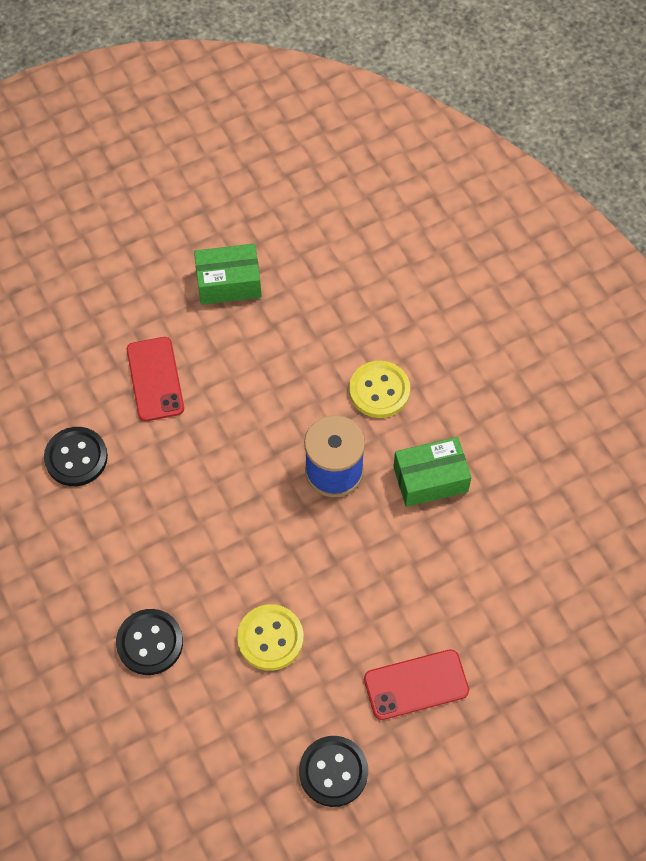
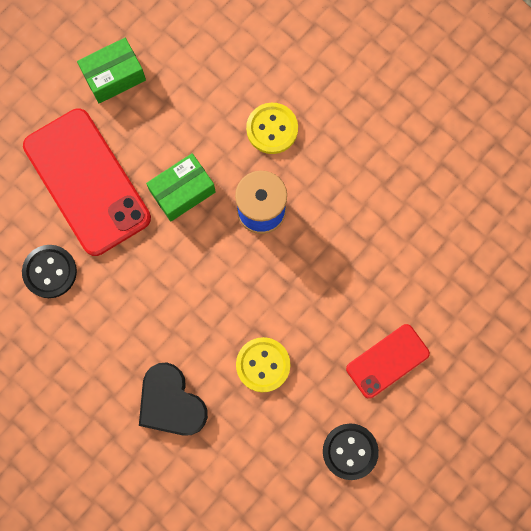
camera: 20 degrees left, 15 degrees up
black button [116,609,183,675] -> black heart [139,363,208,436]
red phone [127,337,184,421] -> red phone [23,108,151,256], size x1.86
green box [393,437,472,507] -> green box moved to [146,153,216,222]

